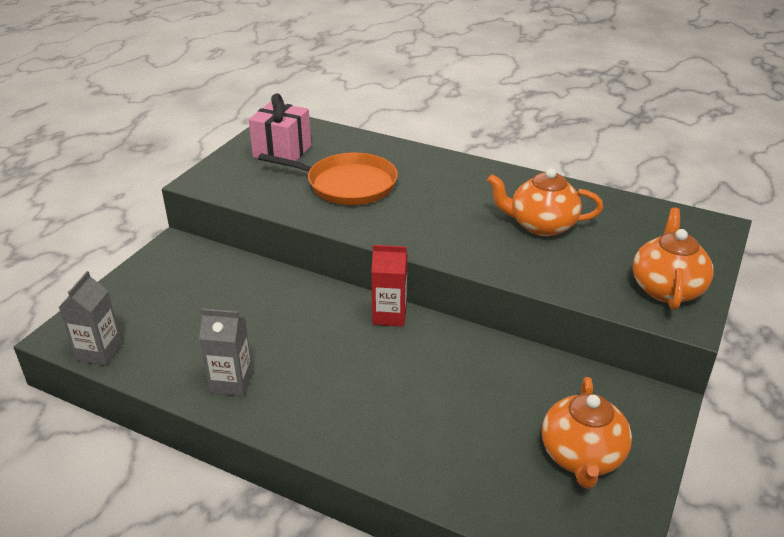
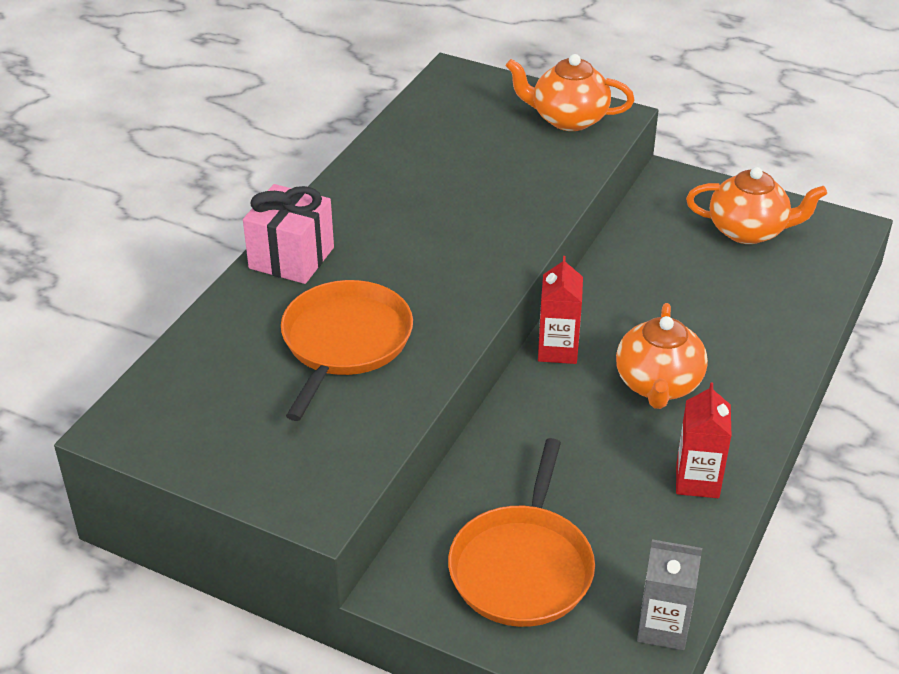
camera: 90 degrees left, 5 degrees up
grey carton [199,309,253,397] -> red carton [676,382,732,498]
pink gift [249,93,311,161] -> pink gift moved to [243,184,334,284]
orange teapot [487,168,603,236] -> orange teapot moved to [616,303,708,409]
none -> orange pan [448,438,595,627]

